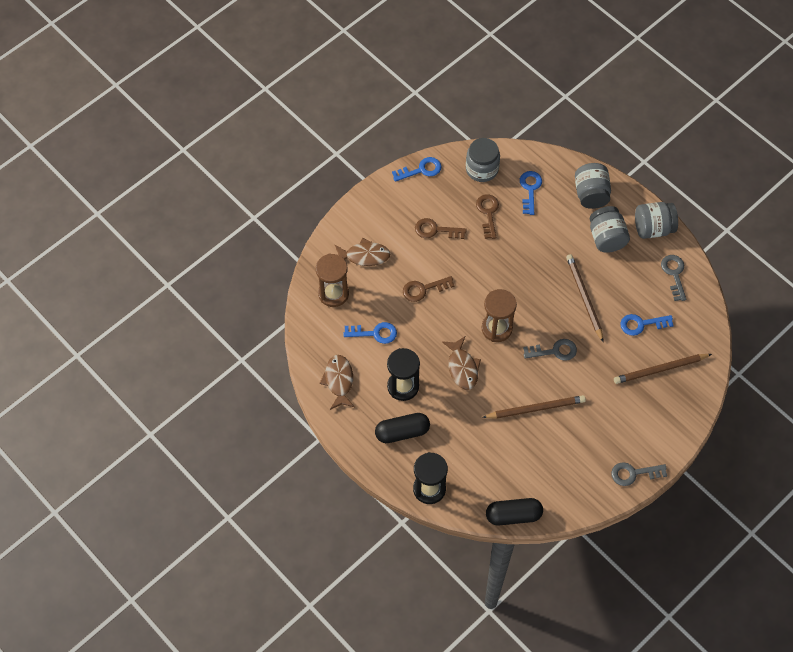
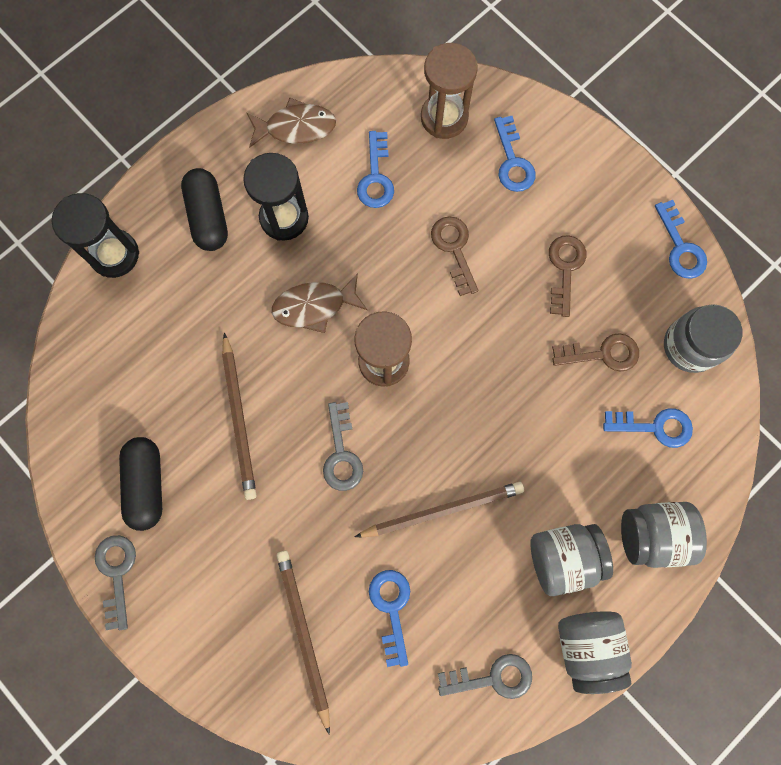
camera: 90 degrees right, 15 degrees up
brown fish [335,238,390,266] -> blue key [494,116,536,192]
black capsule [486,498,543,526] -> black capsule moved to [119,437,162,531]

